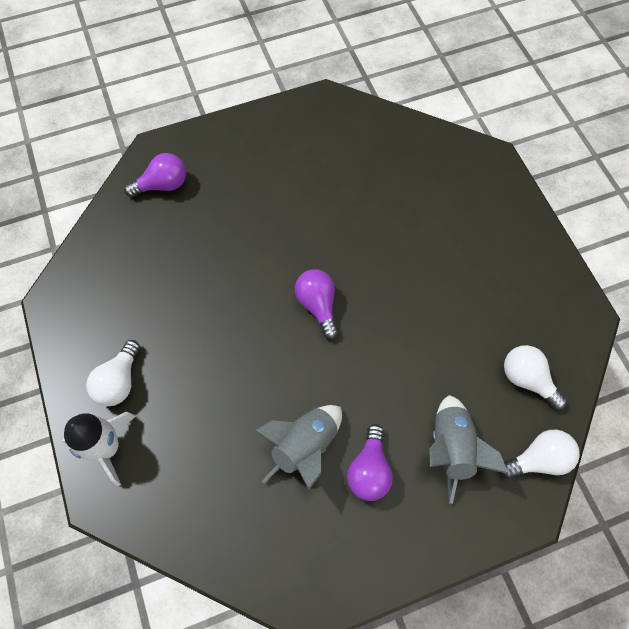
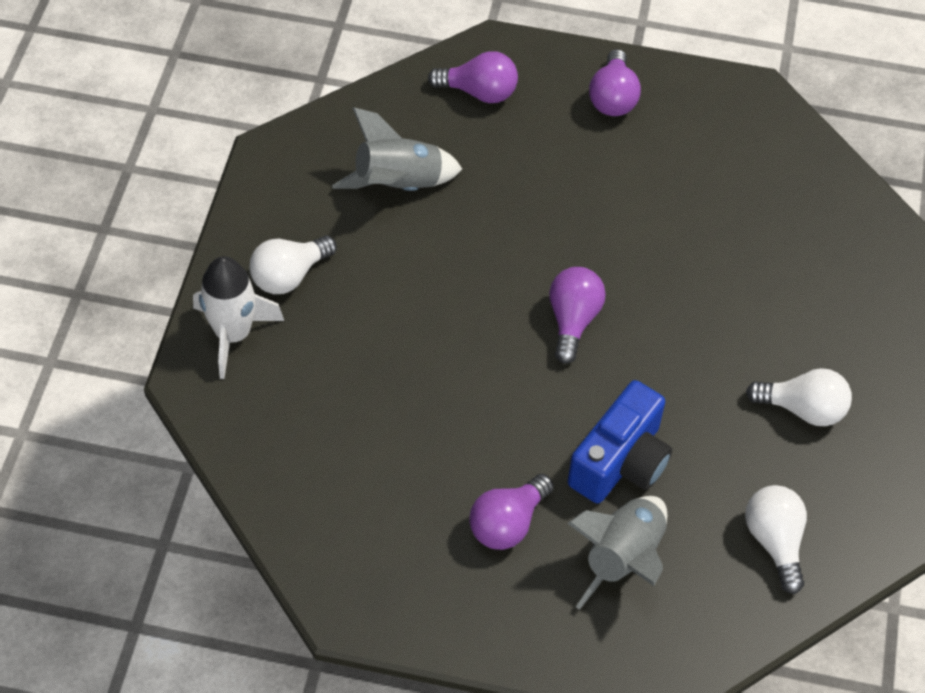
camera: 30 degrees right, 10 degrees down
grey rocket [255,405,342,489] -> grey rocket moved to [332,107,462,191]
white light bulb [499,430,580,479] -> white light bulb moved to [746,368,852,426]
none -> blue camera [568,380,672,503]
none -> purple light bulb [589,49,641,116]

